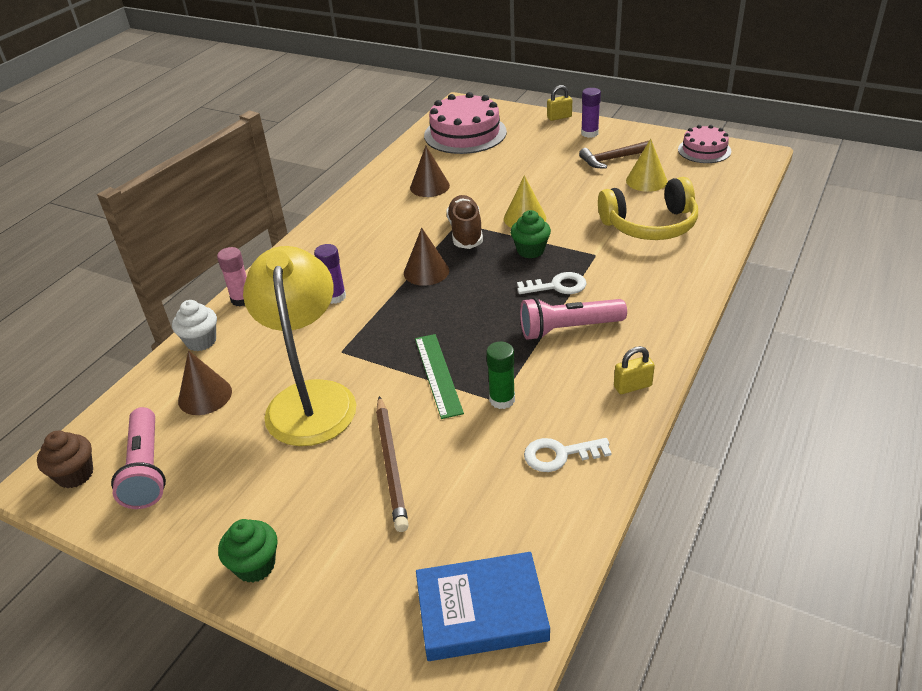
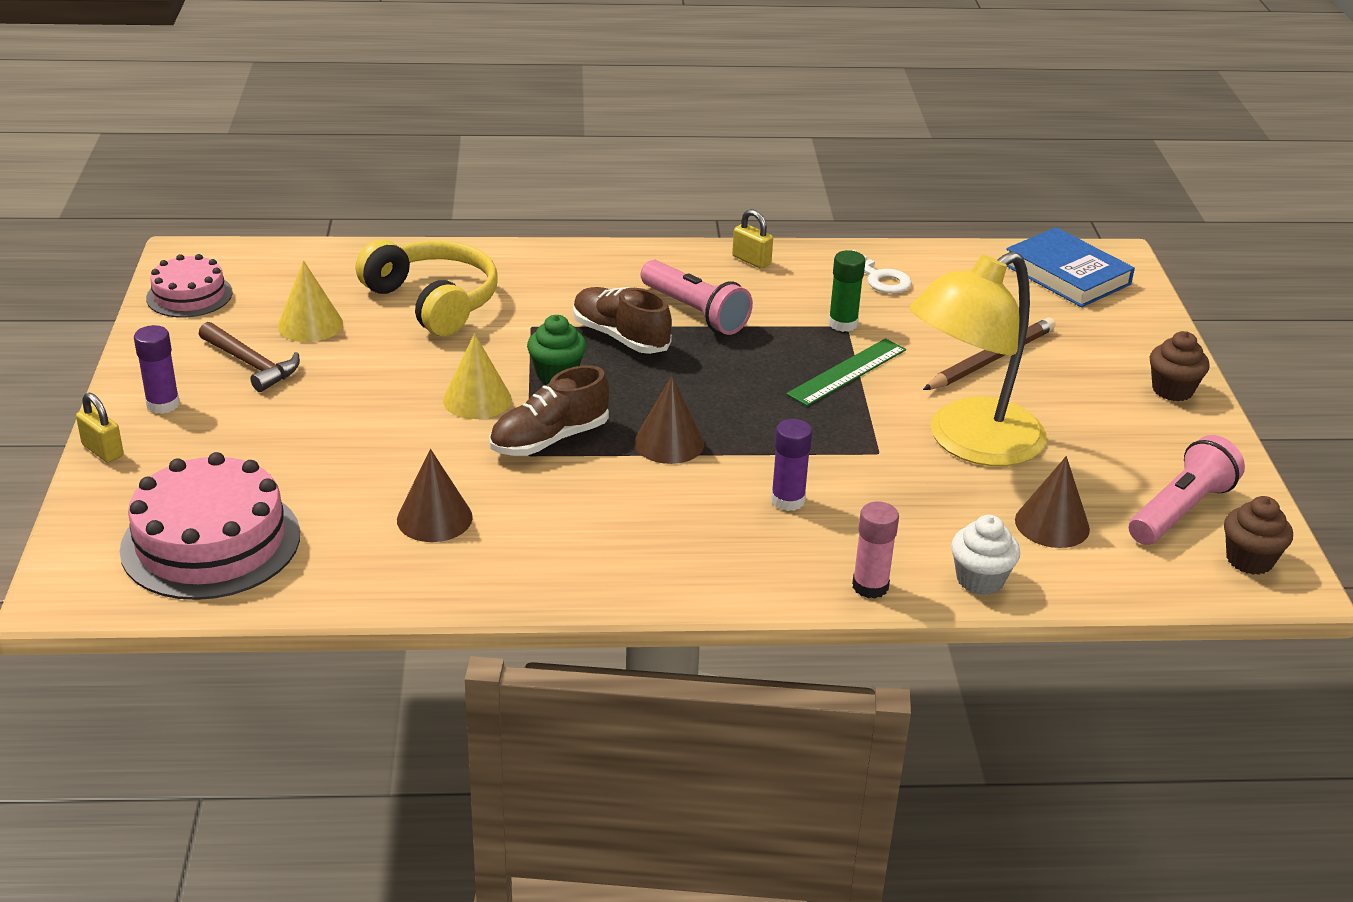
camera: 125 degrees left, 5 degrees down
green cupcake [218,519,278,583] -> brown cupcake [1150,331,1210,402]
white key [517,272,587,294] -> brown shoe [573,287,672,354]

